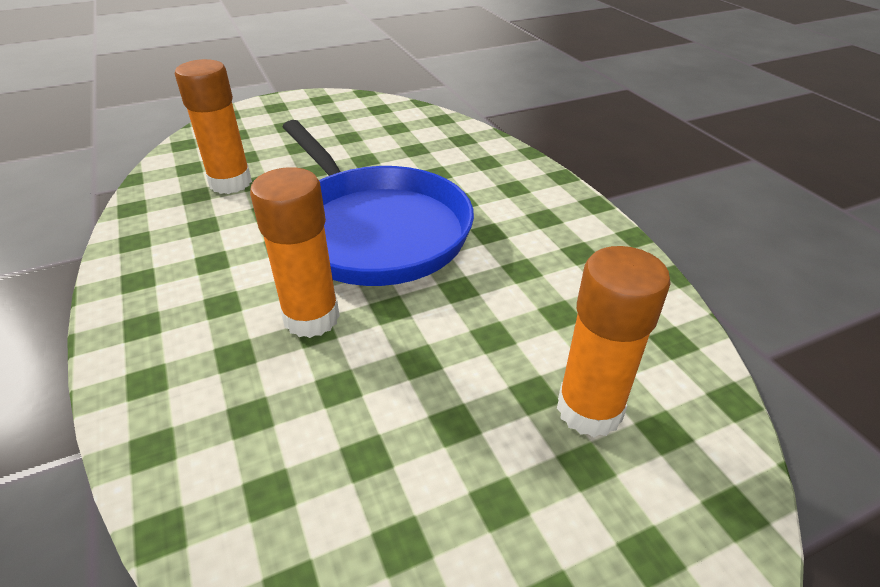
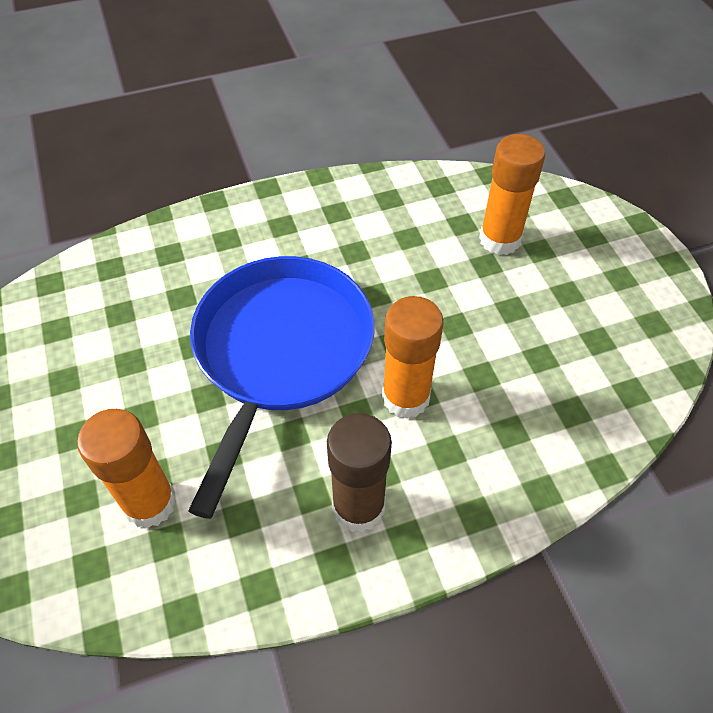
camera: 85 degrees left, 15 degrees up
blue pan [282,120,474,286] -> blue pan turned 45 degrees counterclockwise [188,256,375,519]
none -> brown glue stick [327,413,392,533]

